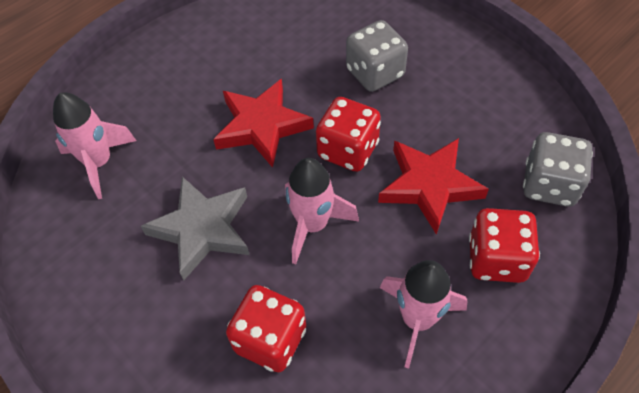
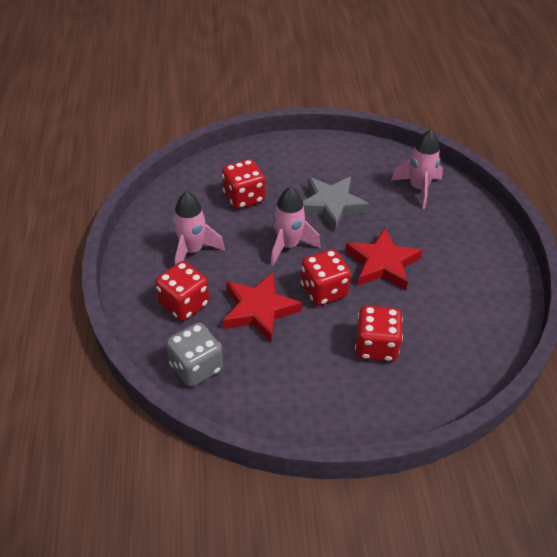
camera: 125 degrees right, 10 degrees down
grey dice [346,20,408,92] -> red dice [355,305,403,362]

